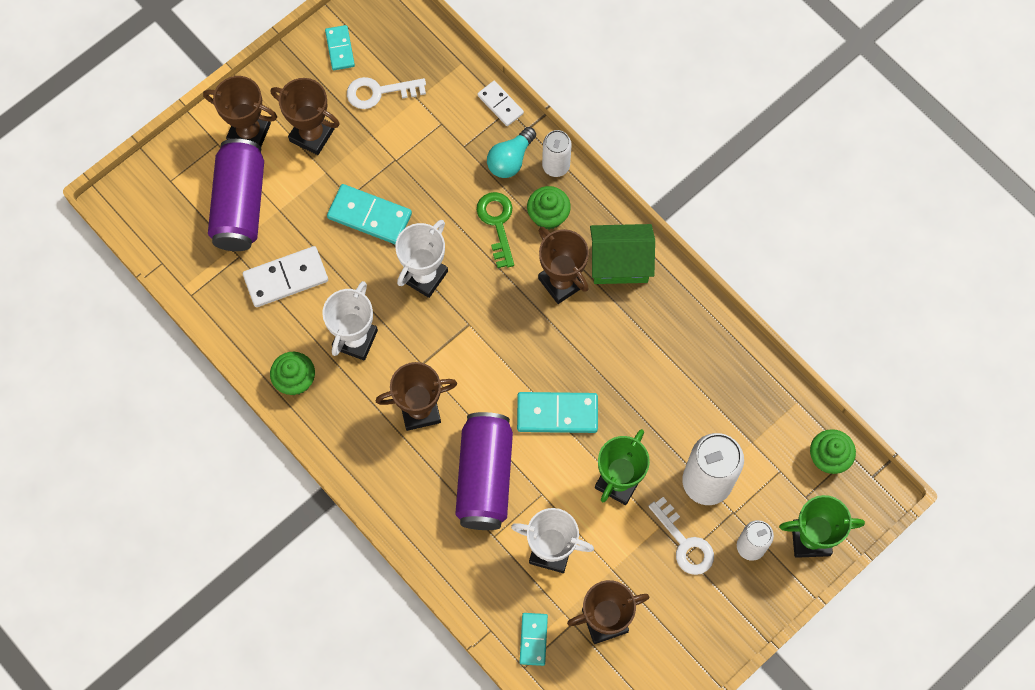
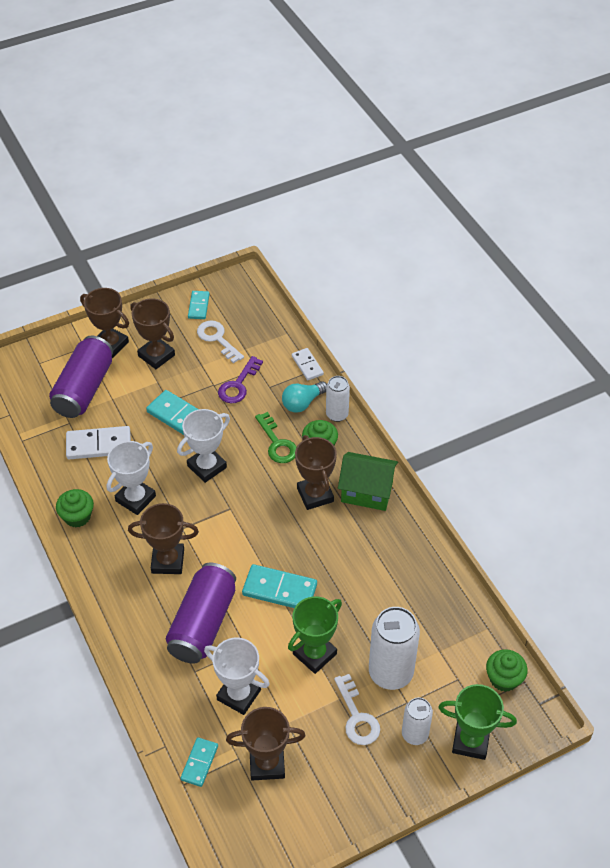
camera: 15 degrees right, 20 degrees down
white key [347,77,426,109] -> white key turned 45 degrees clockwise [197,321,244,363]
green key [477,192,514,268] -> green key turned 150 degrees clockwise [255,412,297,463]
none -> purple key [218,356,263,403]

